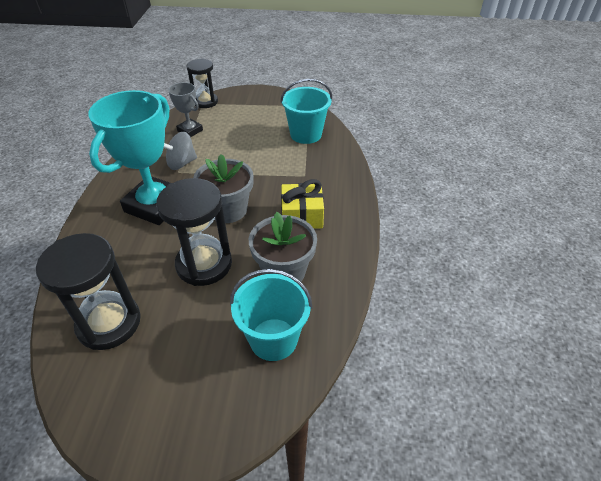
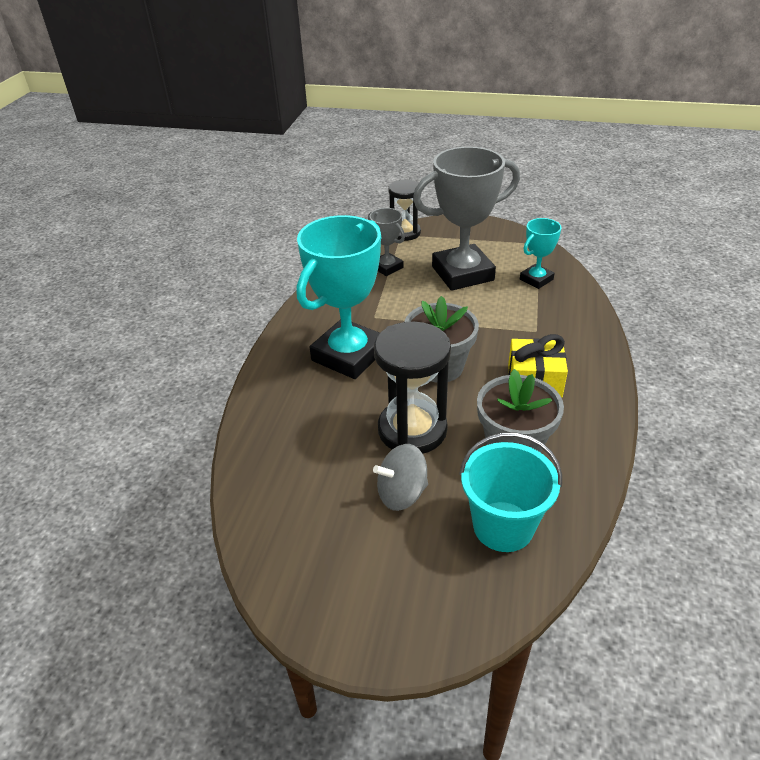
camera: 10 degrees right, 5 degrees down
black hourglass [36,233,141,350] -> none
grey spinning top [164,132,197,170] -> grey spinning top moved to [373,444,428,511]
turquoise bucket [280,79,332,144] -> turquoise trophy [520,218,562,289]
none -> grey trophy [413,147,520,291]

